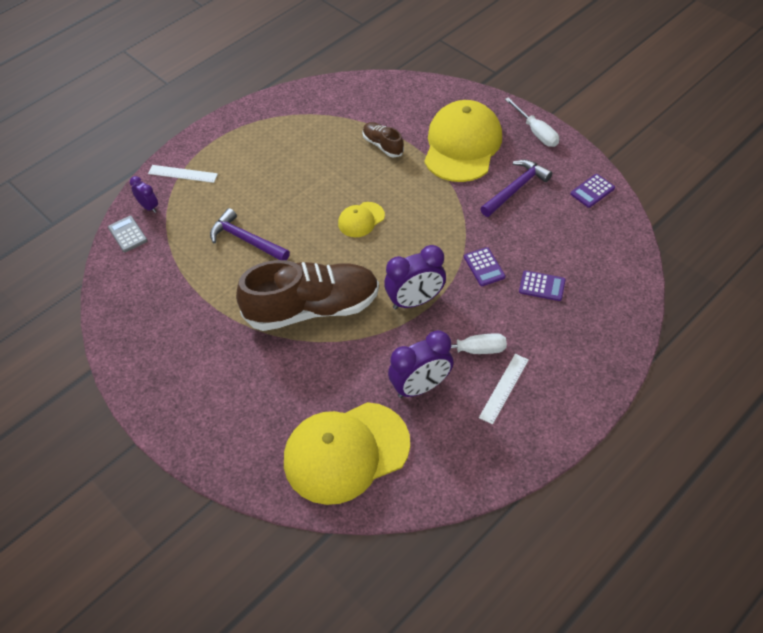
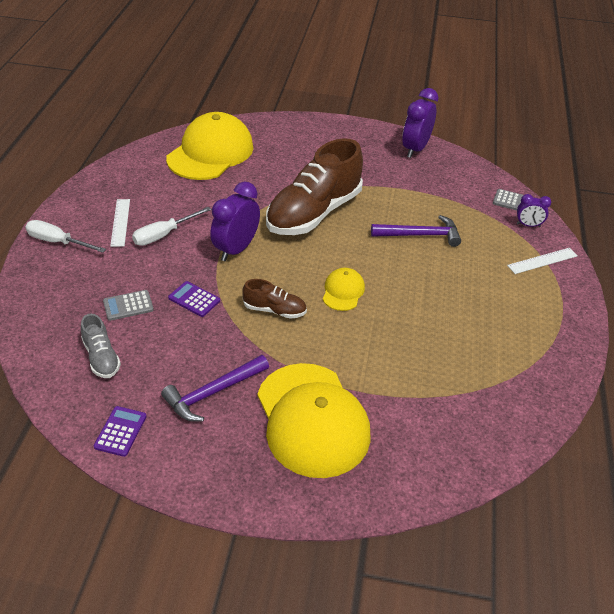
camera: 140 degrees right, 10 degrees down
brown shoe [363,122,404,157] -> brown shoe moved to [242,279,307,319]
purple clock [388,330,453,398] -> purple clock moved to [402,88,438,158]
purple hammer [480,160,552,217] -> purple hammer turned 45 degrees clockwise [161,355,269,422]
white screwdriver [505,97,559,147] -> white screwdriver moved to [26,220,106,253]
purple calculator [519,270,566,301] -> grey calculator [103,290,154,321]
none -> grey shoe [81,314,121,378]

